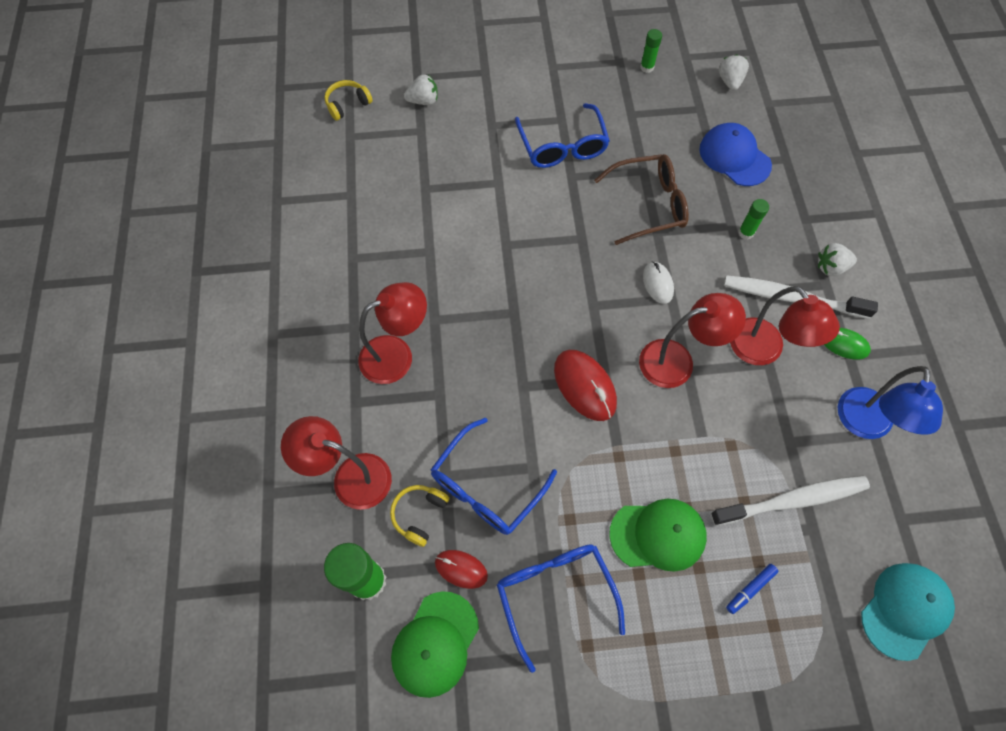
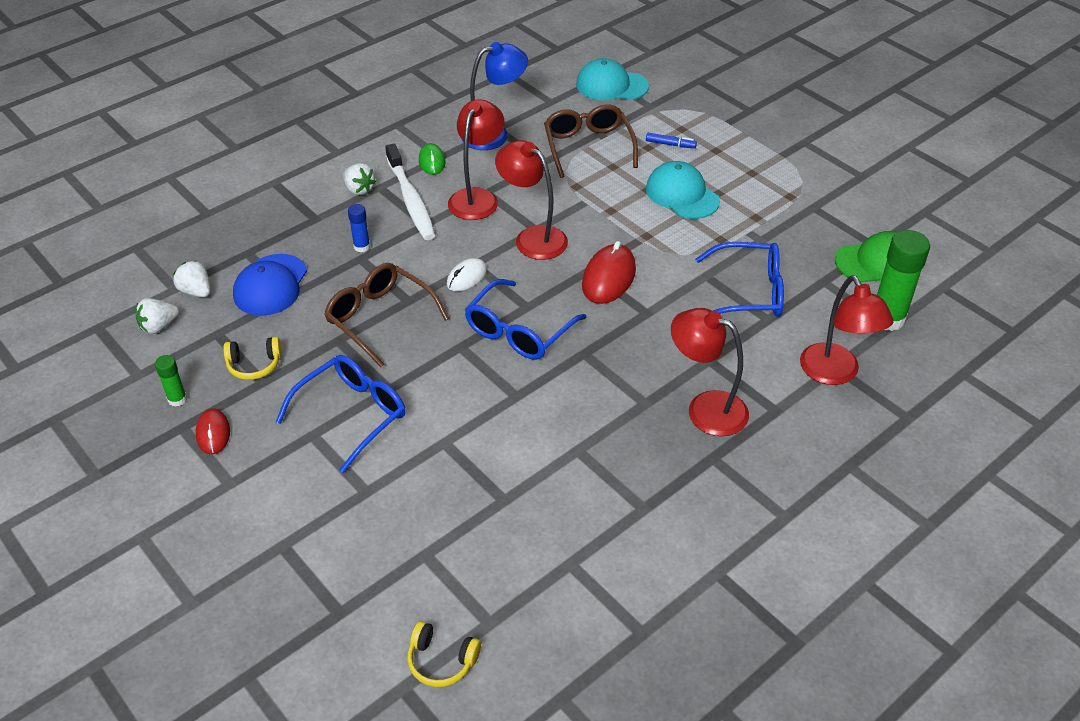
camera: 125 degrees left, 20 degrees down
yellow headphones [390,485,450,547] -> yellow headphones moved to [223,337,282,380]
white strawberry [404,75,438,105] -> white strawberry moved to [173,260,210,297]
red mouse [435,550,488,589] -> red mouse moved to [196,408,230,454]
blue glasses [497,544,625,673] -> blue glasses moved to [465,279,587,360]
green cap [609,499,707,572] -> turquoise cap [646,161,720,219]
white toothbrush [711,475,870,526] -> brown glasses [544,105,638,178]
green glue stick [738,199,769,240] -> blue glue stick [348,204,370,252]

